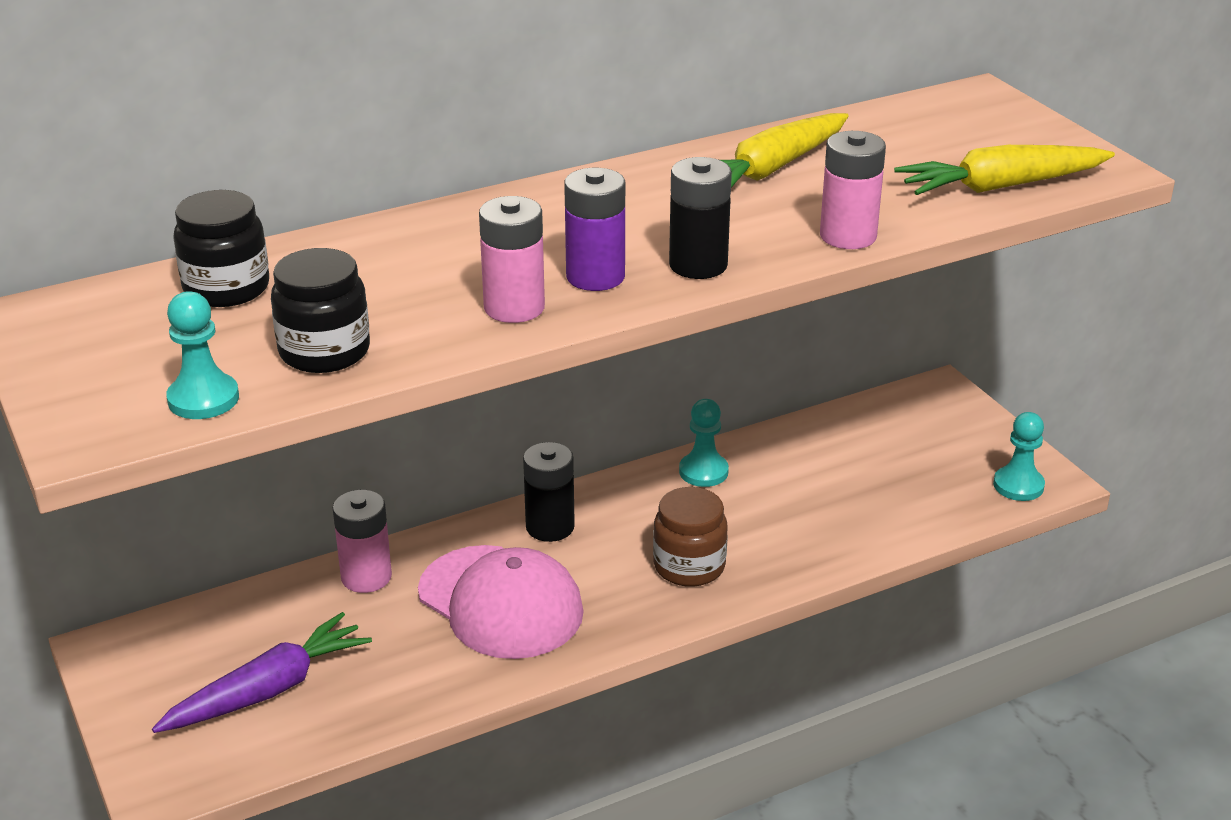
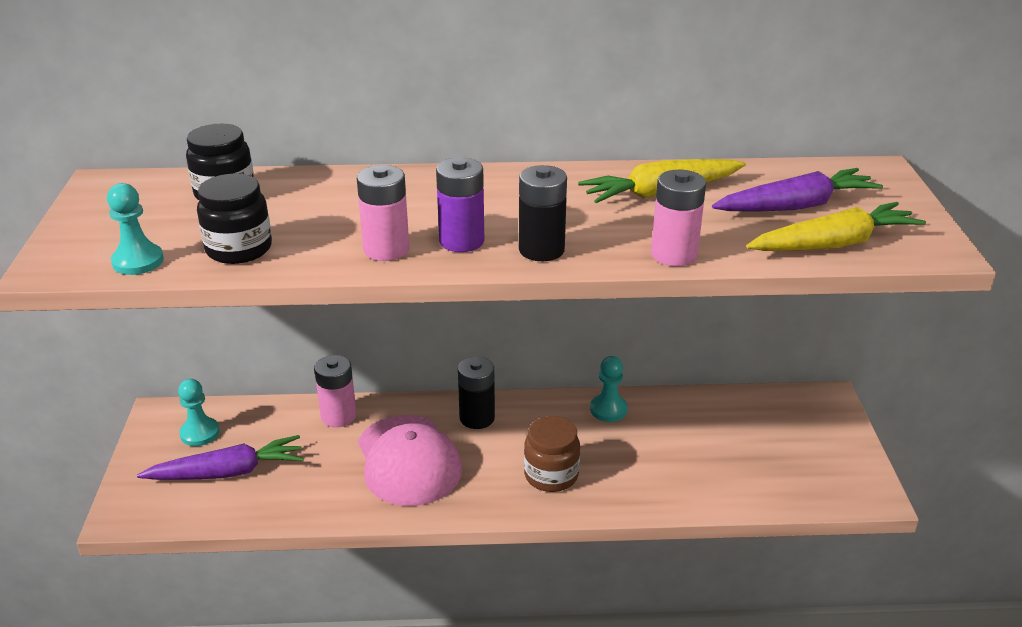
camera: 25 degrees right, 0 degrees up
yellow carrot [894,145,1115,195] -> yellow carrot turned 150 degrees clockwise [746,202,926,251]
turquoise pawn [993,412,1045,501] -> turquoise pawn moved to [178,379,220,446]
none -> purple carrot [712,168,883,211]

